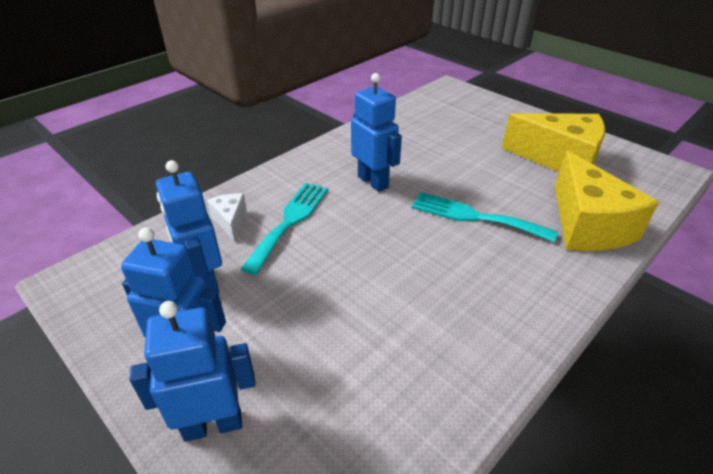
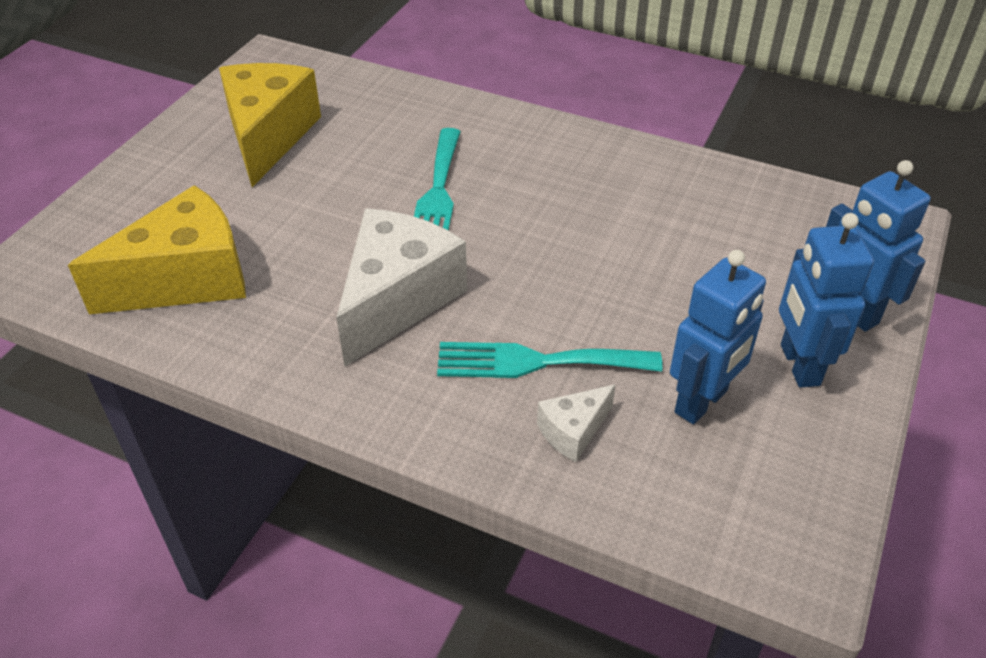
camera: 110 degrees left, 5 degrees up
blue robot [351,73,402,192] -> white cheese [336,208,467,366]
yellow cheese [555,151,659,251] -> yellow cheese moved to [68,185,246,314]

